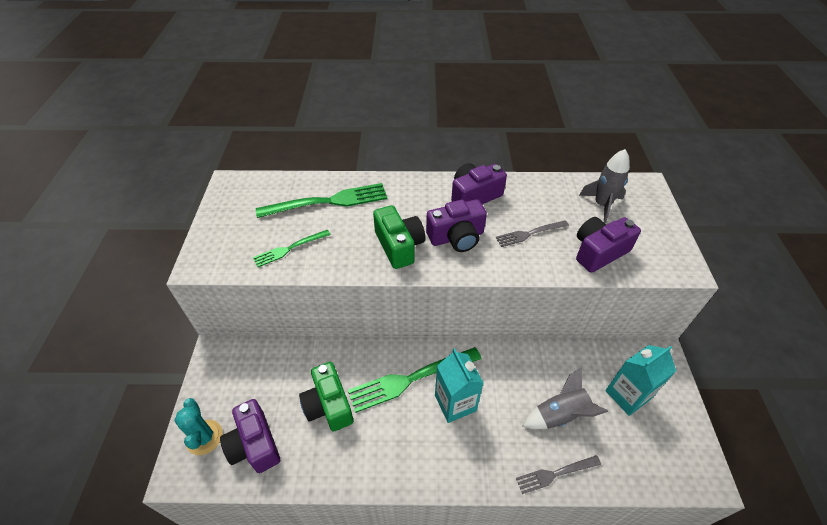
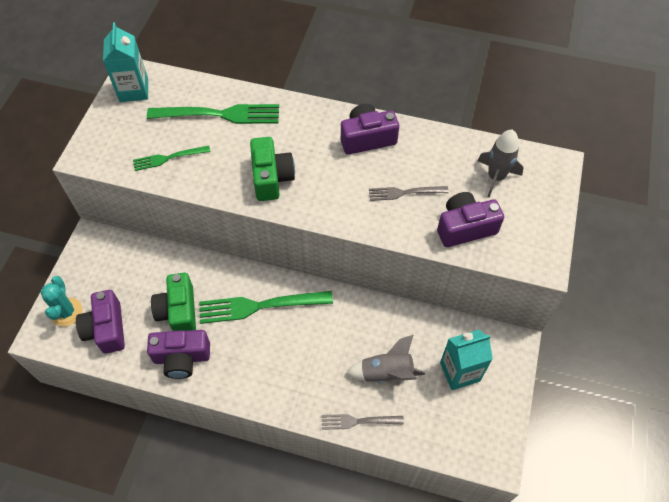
camera: 15 degrees right, 10 degrees up
purple camera [426,199,487,252] -> purple camera moved to [147,330,210,379]
turquoise carton [435,348,484,423] -> turquoise carton moved to [103,22,148,102]

